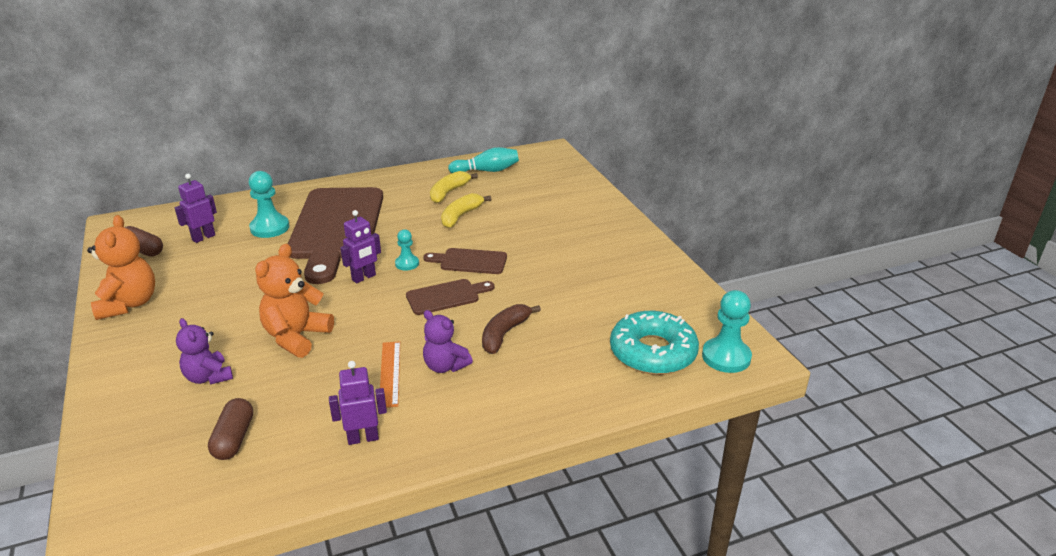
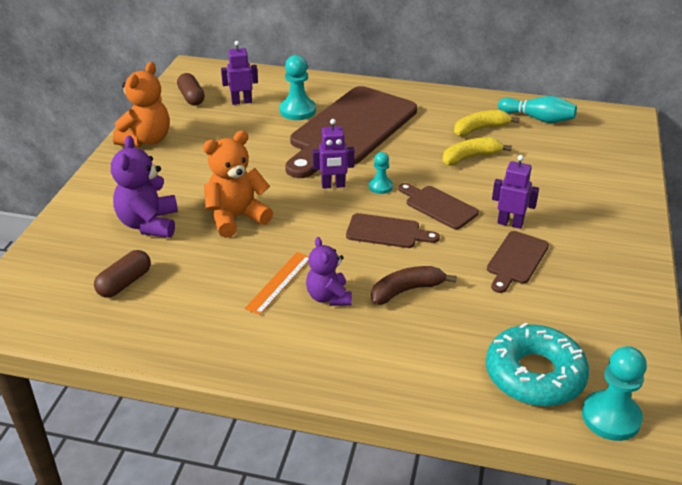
camera: 35 degrees right, 5 degrees up
purple teddy bear [176,318,233,385] -> purple teddy bear [111,136,178,238], size x1.51
purple robot [329,361,387,445] -> purple robot moved to [492,155,539,229]
none -> brown cutting board [487,231,549,293]

